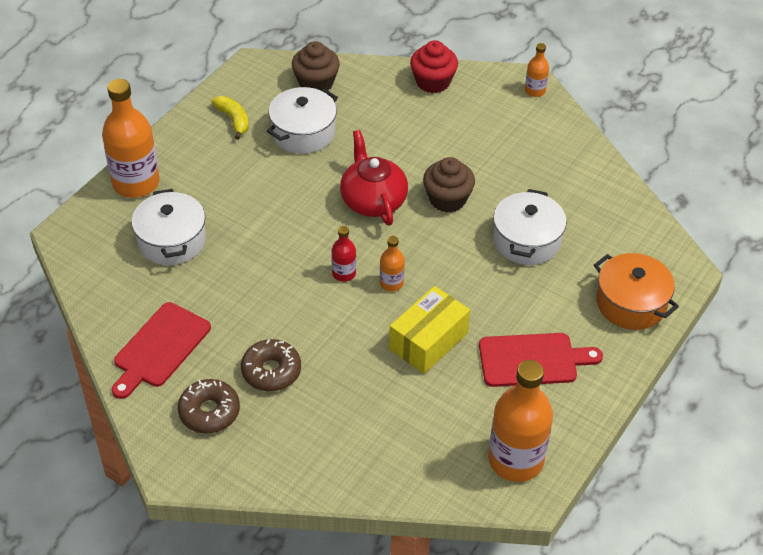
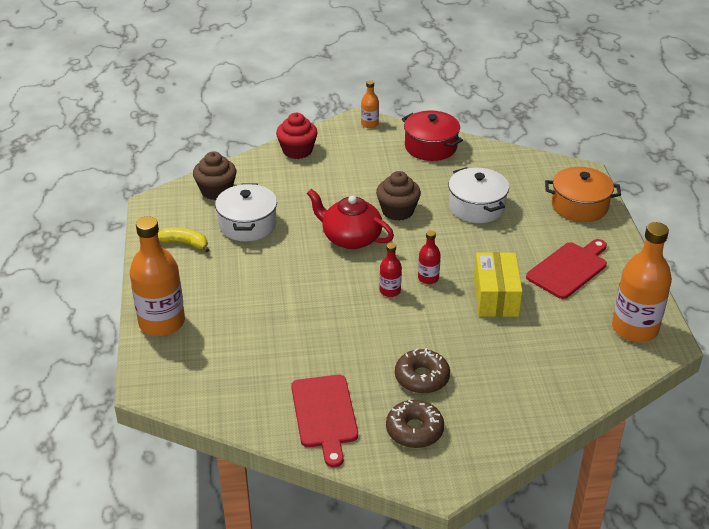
camera: 40 degrees left, 10 degrees down
white pot [132,189,206,265] -> none
orange bottle [380,236,405,292] -> red bottle [418,230,441,284]
none -> red pot [402,111,463,161]

